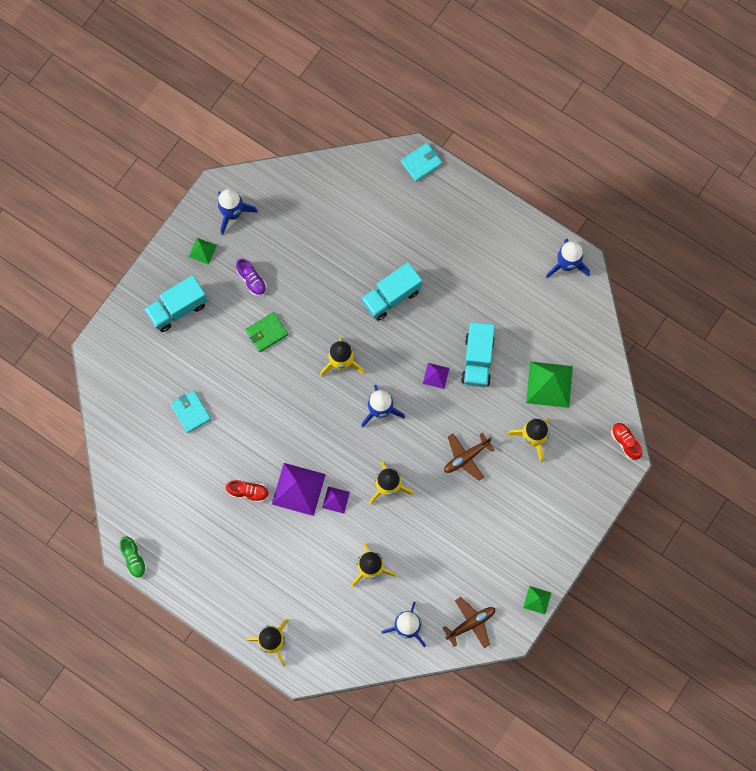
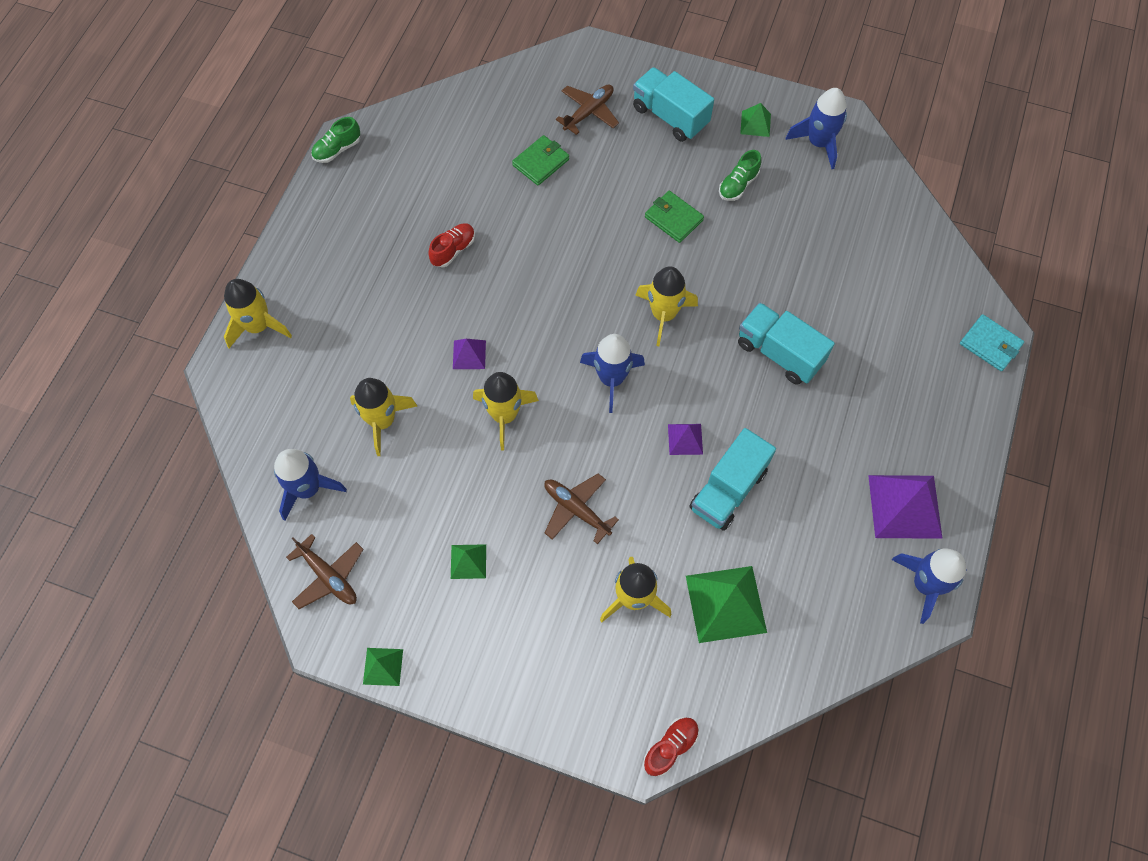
camera: 75 degrees right, 10 degrees down
turquoise wallet [170,390,211,433] -> green wallet [512,135,569,186]
red shoe [226,480,269,502] -> red shoe turned 135 degrees counterclockwise [428,223,475,268]
purple shoe [236,258,267,296] -> green shoe [719,150,761,201]
purple pyramid [272,463,326,516] -> purple pyramid moved to [868,475,943,539]
turquoise truck [461,322,495,387] -> turquoise truck turned 45 degrees counterclockwise [689,428,776,531]
none -> green pyramid [451,544,486,579]
none -> brown plane [556,84,619,135]

